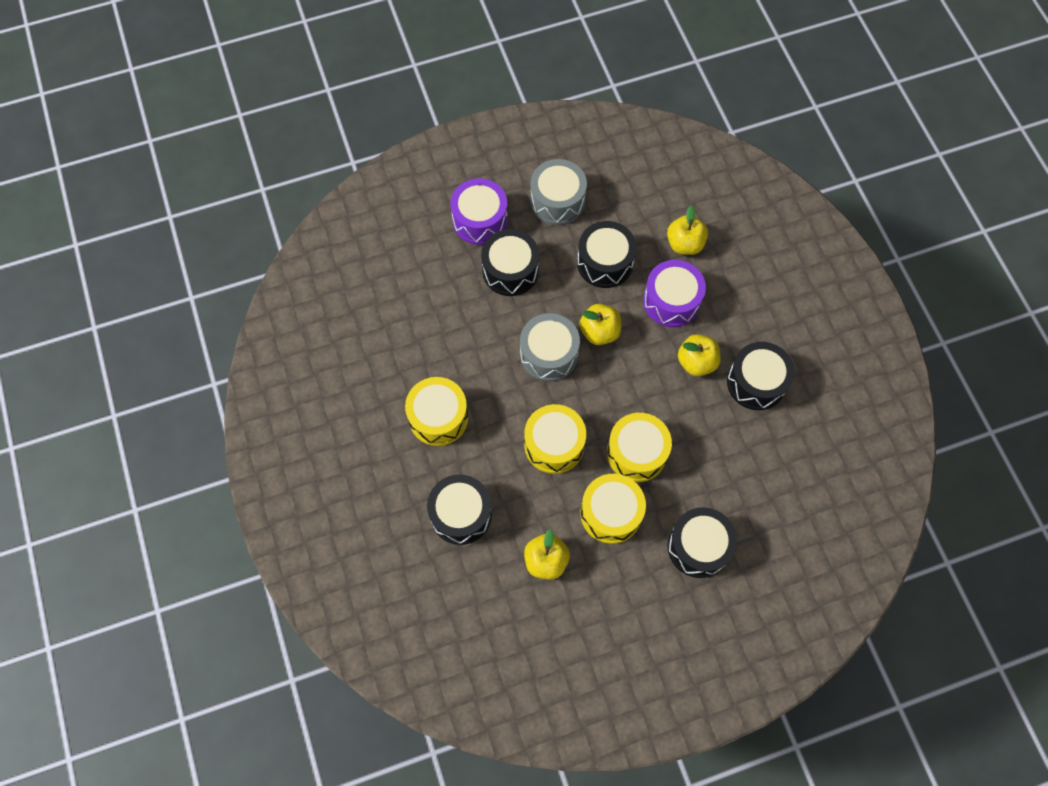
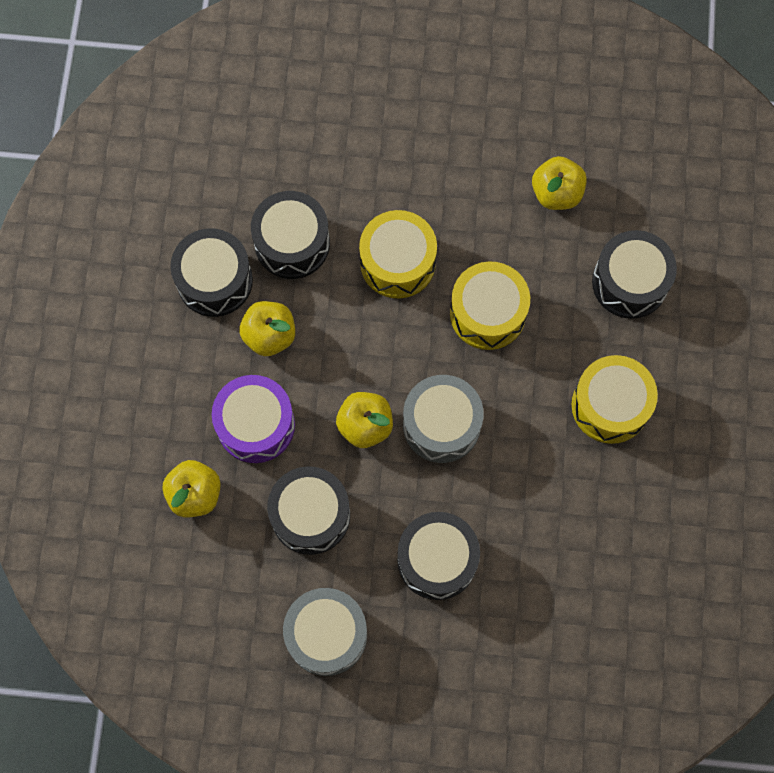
camera: 155 degrees left, 5 degrees up
purple drum [450,178,508,245] -> none
yellow drum [580,474,646,544] -> none
black drum [667,507,737,578] -> black drum moved to [251,191,330,279]

